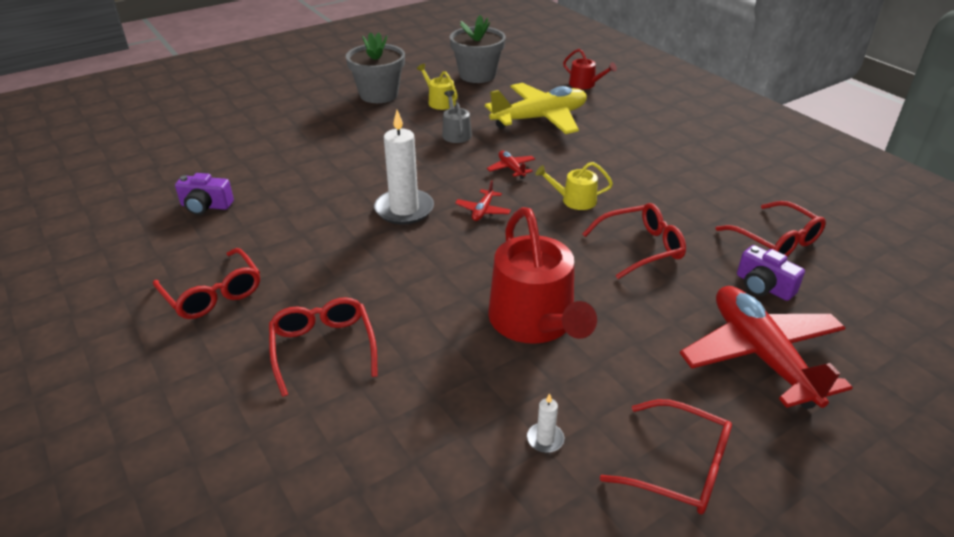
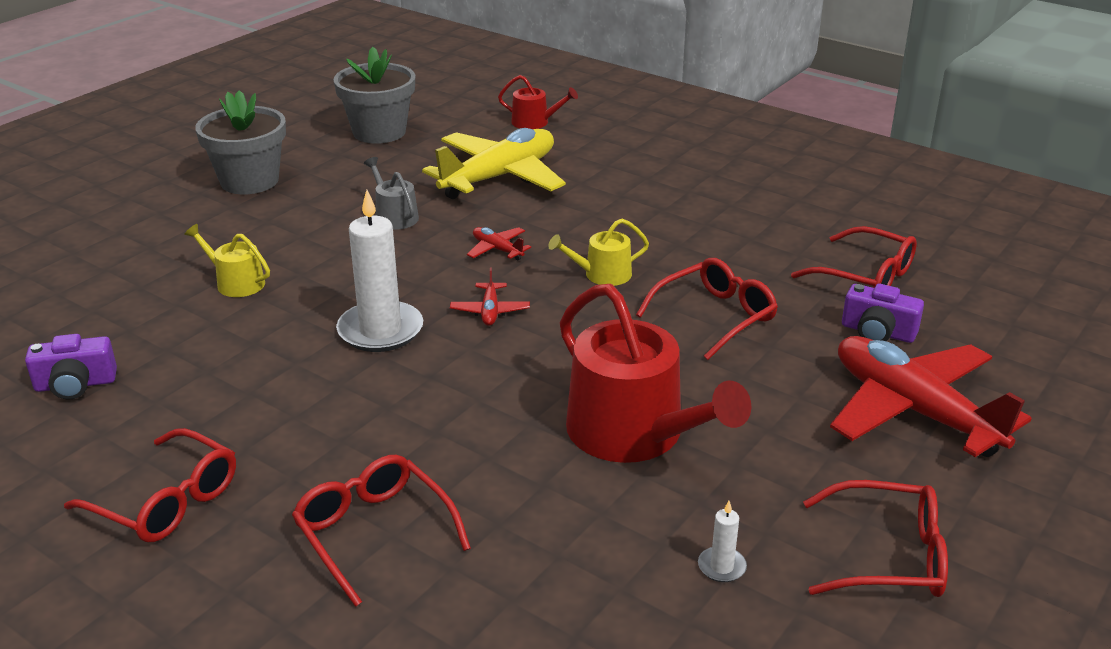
camera: 20 degrees left, 5 degrees down
yellow watering can [417,64,458,110] -> yellow watering can moved to [184,224,270,297]

